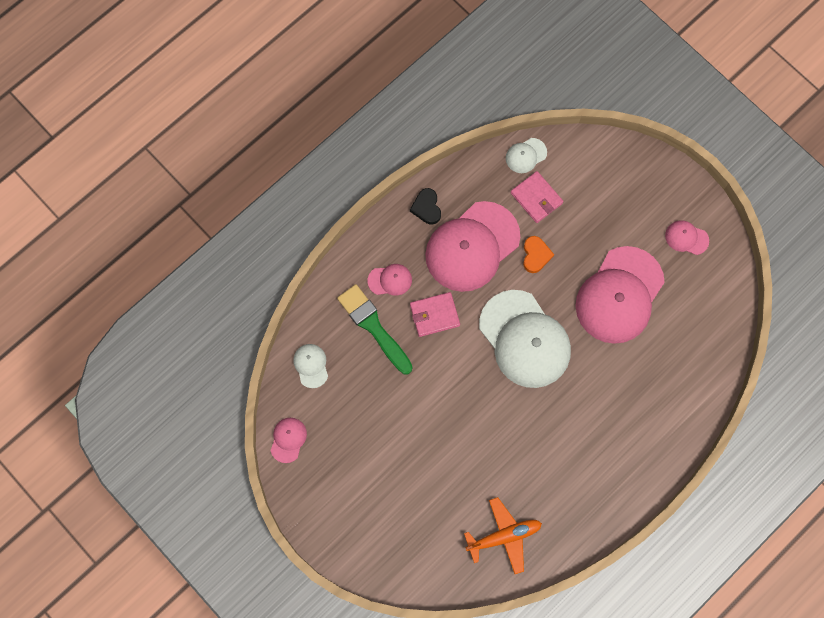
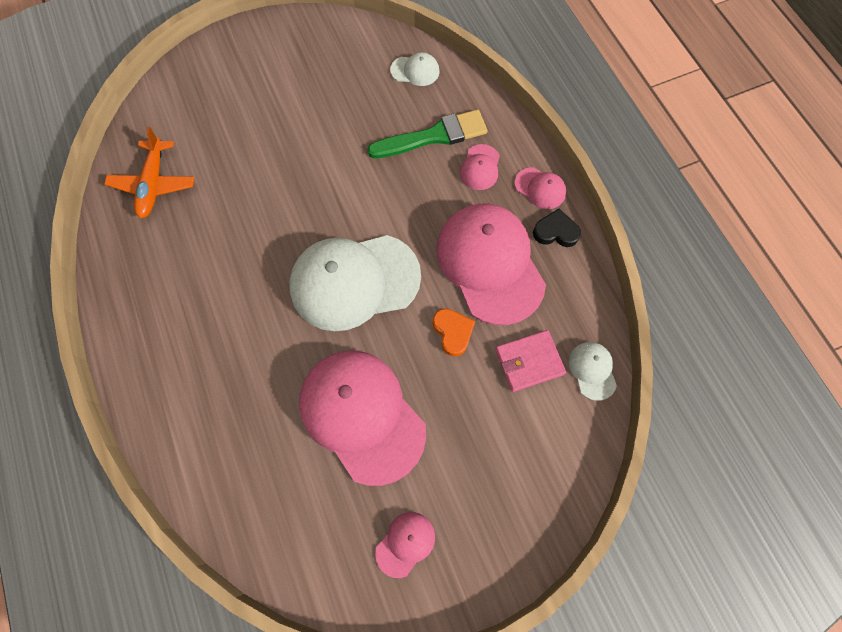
camera: 110 degrees right, 5 degrees down
pink cap [270,418,307,463] -> pink cap moved to [515,167,566,209]
pink wallet [410,292,460,337] -> none
orange heart [523,236,554,273] -> orange heart turned 135 degrees counterclockwise [433,308,475,357]

